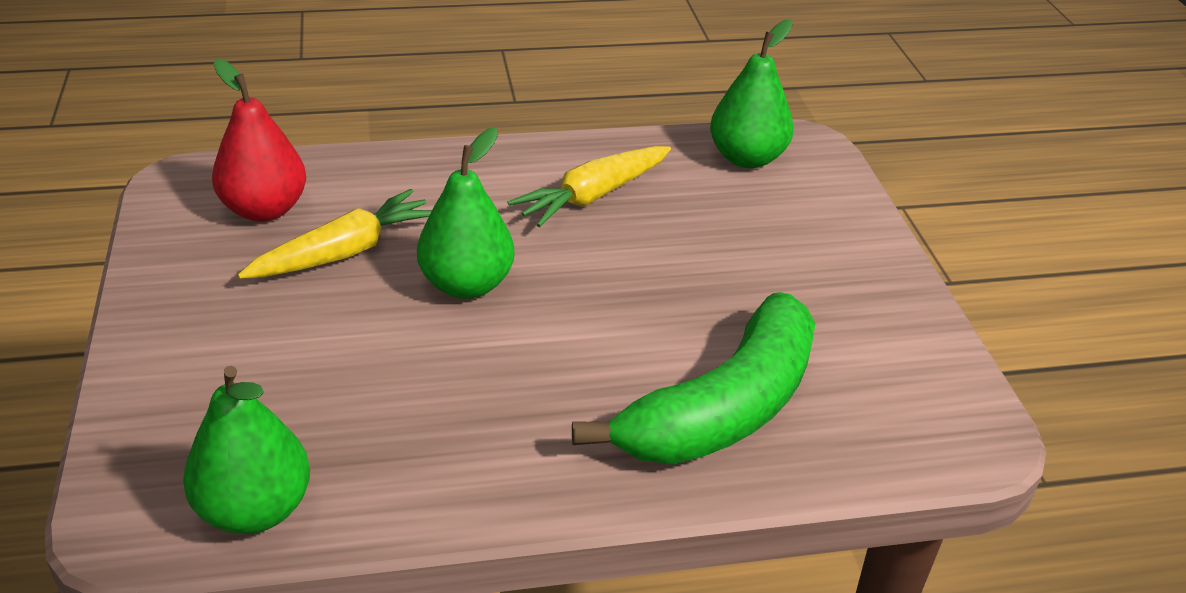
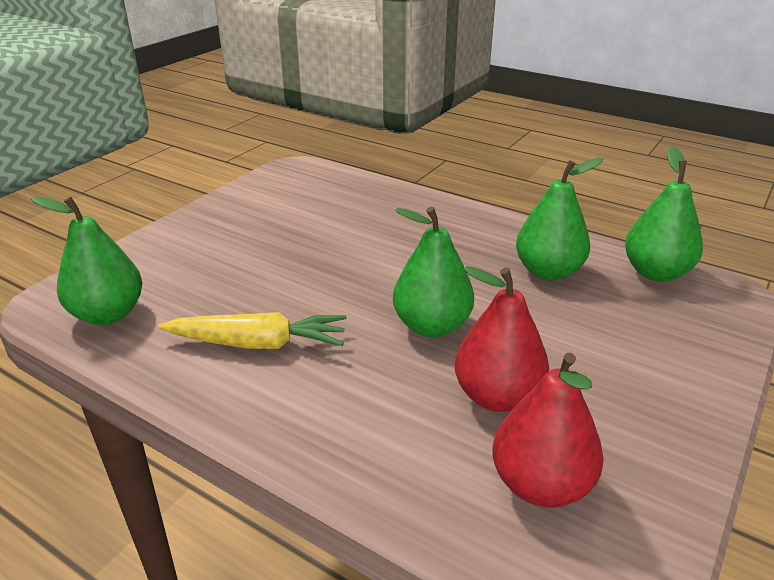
camera: 135 degrees left, 5 degrees down
yellow carrot [238,189,432,279] -> red pear [455,266,549,412]
green banana [572,292,815,465] -> none
none -> green pear [516,158,603,281]

